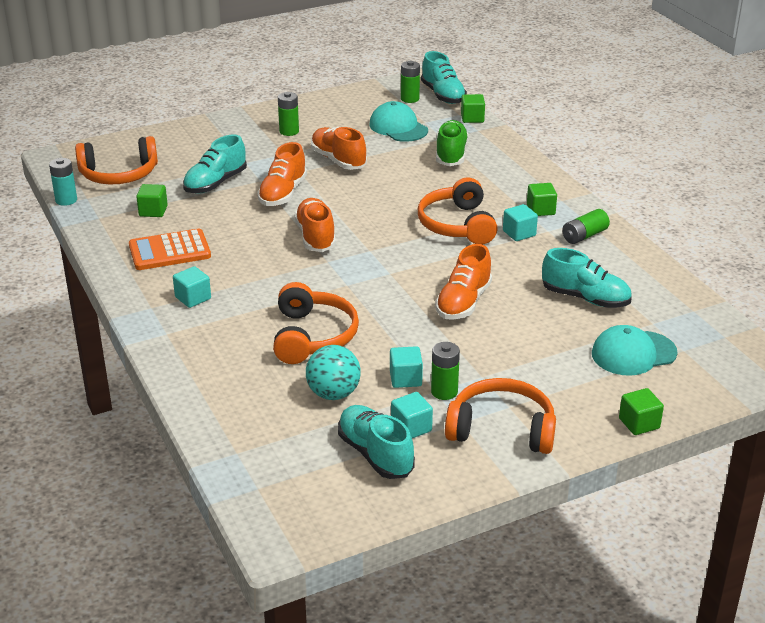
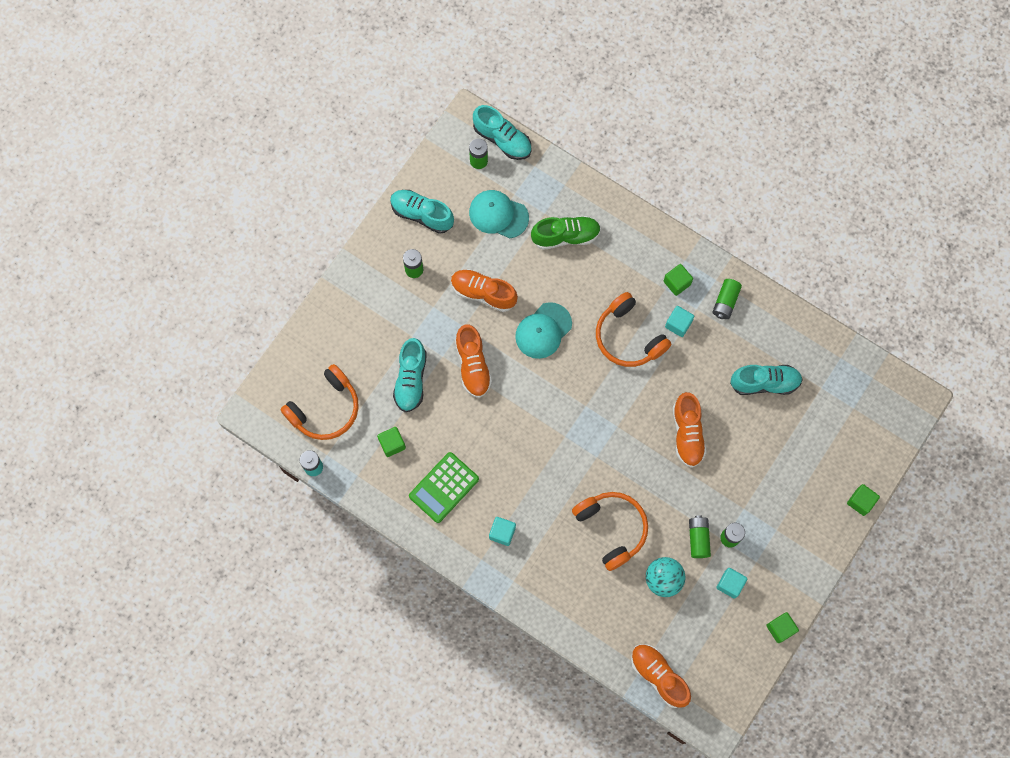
camera: 30 degrees left, 40 degrees up
orange calculator [129,229,211,270] -> green calculator [409,452,479,523]
orange shoe [294,198,336,252] -> orange shoe moved to [631,644,691,708]
turquoise shoe [338,405,415,479] -> turquoise shoe moved to [390,190,454,234]
turquoise cube [390,346,423,388] -> green battery [689,515,711,558]
green shoe [436,120,469,166] -> green shoe turned 105 degrees clockwise [531,216,601,250]
orange headphones [445,378,556,454] -> none
green cube [461,94,485,123] -> green cube moved to [766,612,799,643]
turquoise cap [592,325,678,376] -> turquoise cap moved to [515,302,572,359]

